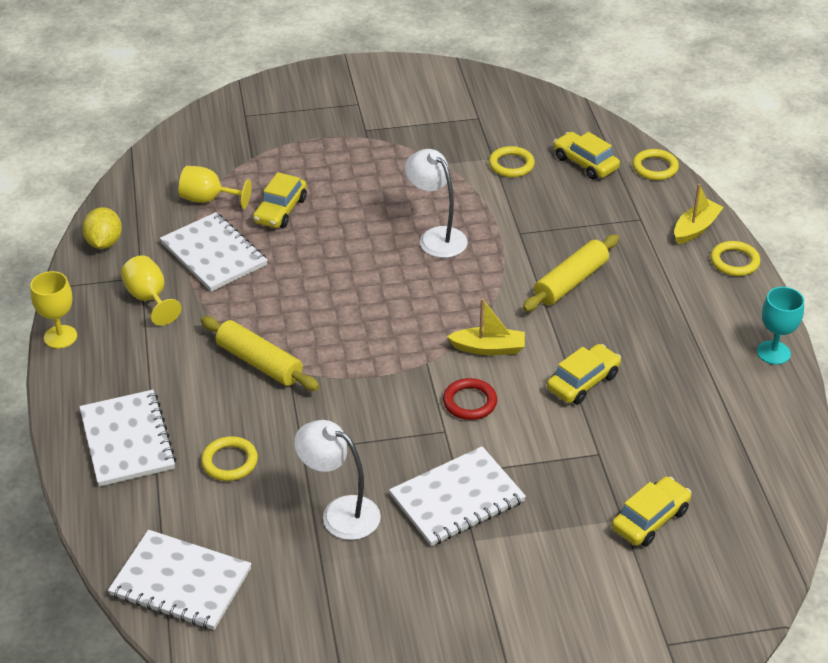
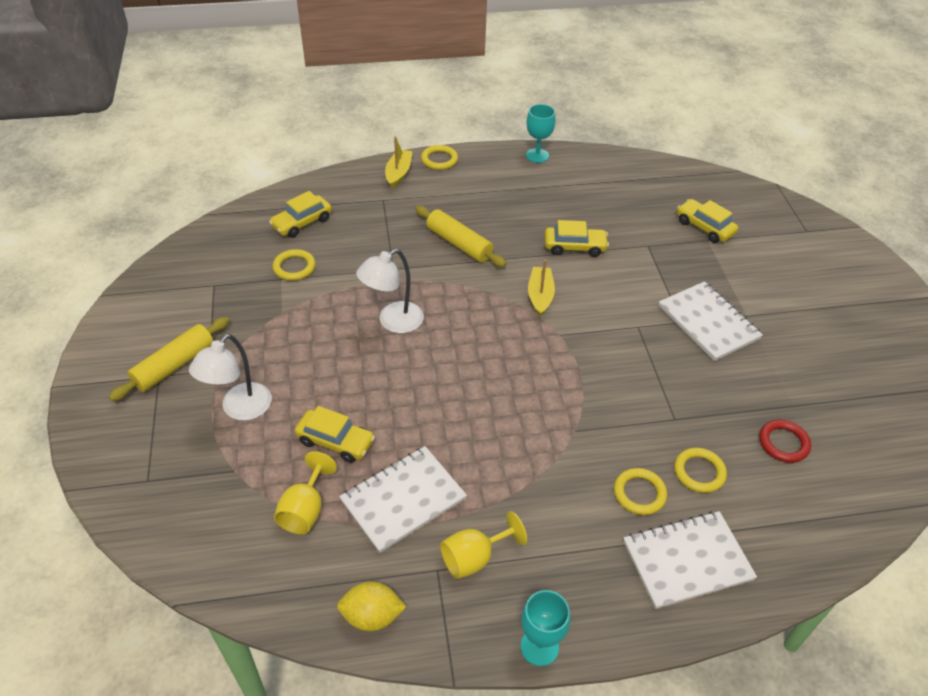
camera: 90 degrees left, 5 degrees up
yellow goblet [30,271,77,349] -> turquoise goblet [521,590,570,666]
white notebook [108,530,252,630] -> none
yellow rolling pin [201,316,319,391] -> yellow rolling pin moved to [109,317,229,401]
white lamp [294,420,381,540] -> white lamp moved to [189,334,272,421]
red ring [443,378,497,420] -> red ring moved to [759,420,811,463]
yellow car [547,344,621,404] -> yellow car turned 135 degrees clockwise [545,220,609,257]
yellow ring [633,149,679,180] -> yellow ring moved to [614,468,667,515]
yellow boat [674,184,724,244] -> yellow boat turned 60 degrees clockwise [385,136,413,189]

